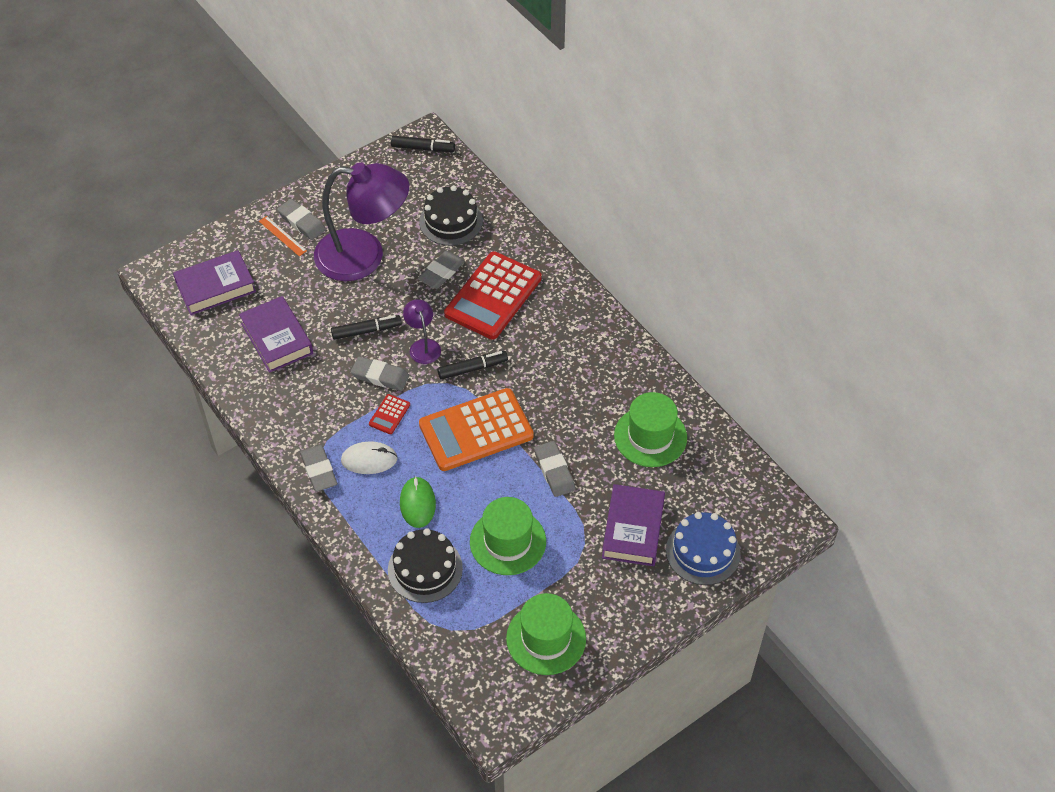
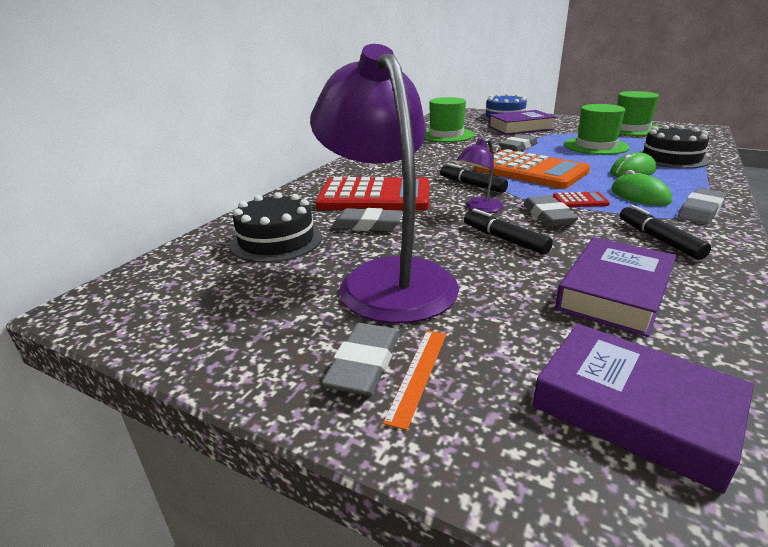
camera: 115 degrees left, 25 degrees down
white mouse [341,441,398,474] -> green mouse [611,170,672,206]
black marker [391,136,455,152] -> black marker moved to [620,205,711,260]

